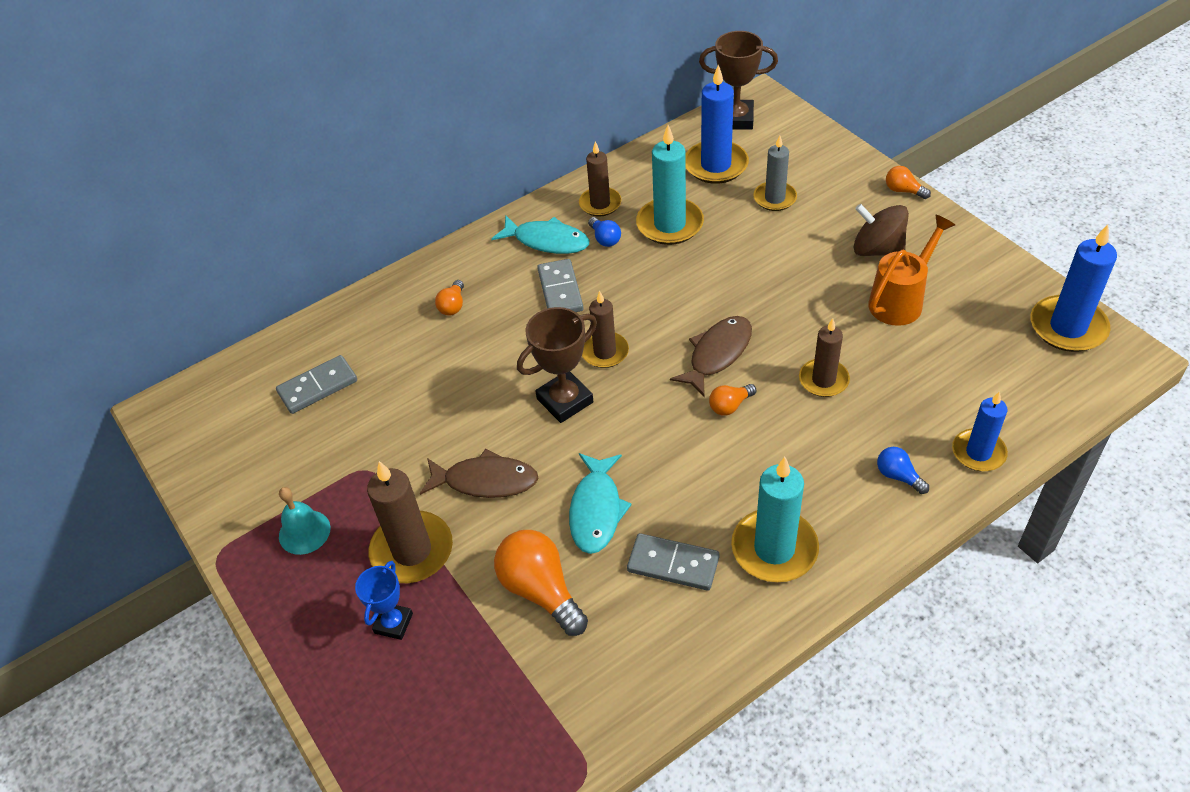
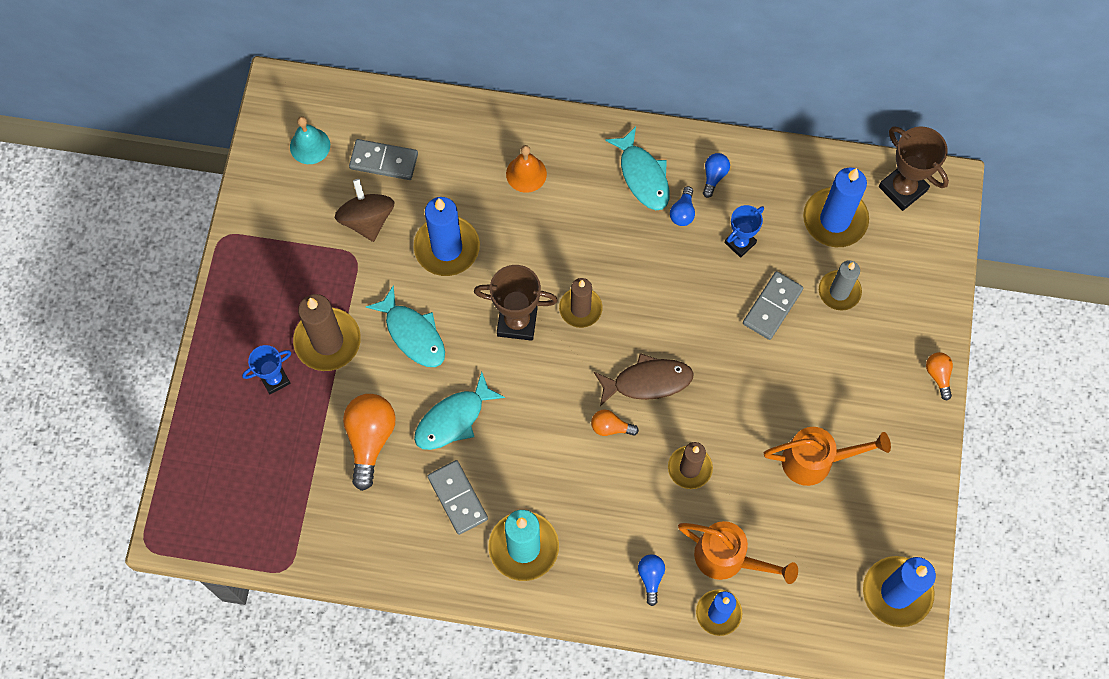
camera: 40 degrees right, 20 degrees up
turquoise bell [279,487,330,555] -> turquoise bell moved to [290,116,330,164]
brown fish [420,449,538,498] -> turquoise fish [366,285,445,367]
orange light bulb [435,280,464,315] -> orange bell [506,145,547,193]
grey domino [537,259,583,312] -> grey domino moved to [743,271,803,340]
brown candle [579,142,622,216] -> blue light bulb [703,153,730,198]
turquoise candle [636,125,704,245] -> blue trophy [725,205,764,258]
brown spinning top [854,204,909,256] -> brown spinning top moved to [335,179,394,242]
none -> blue candle [414,197,480,276]
none -> orange watering can [678,521,798,584]

